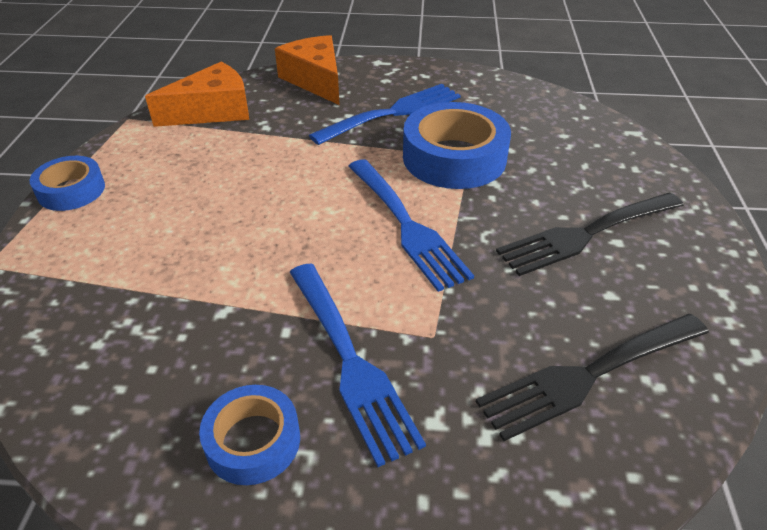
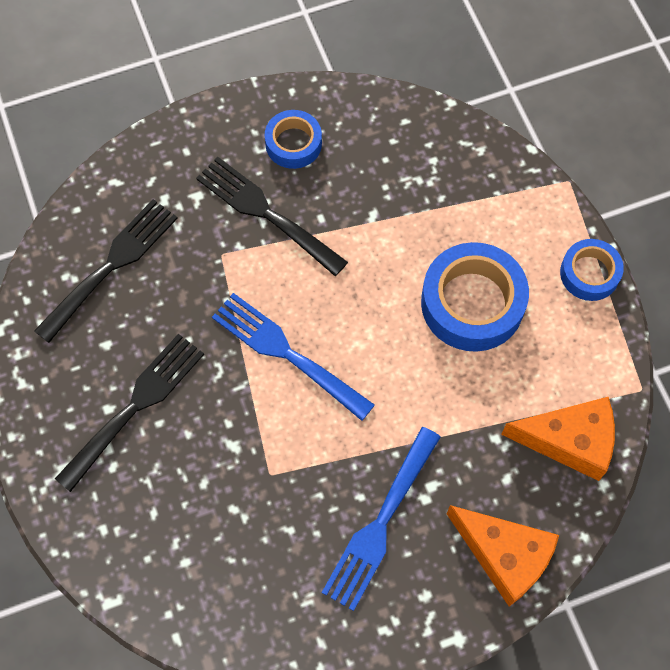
camera: 155 degrees right, 25 degrees up
orange cheese [145,62,249,127] -> orange cheese turned 120 degrees counterclockwise [501,397,615,481]
blue fork [290,263,426,467] -> black fork [196,157,348,276]
blue tape [403,102,511,189] -> blue tape moved to [421,242,529,352]

